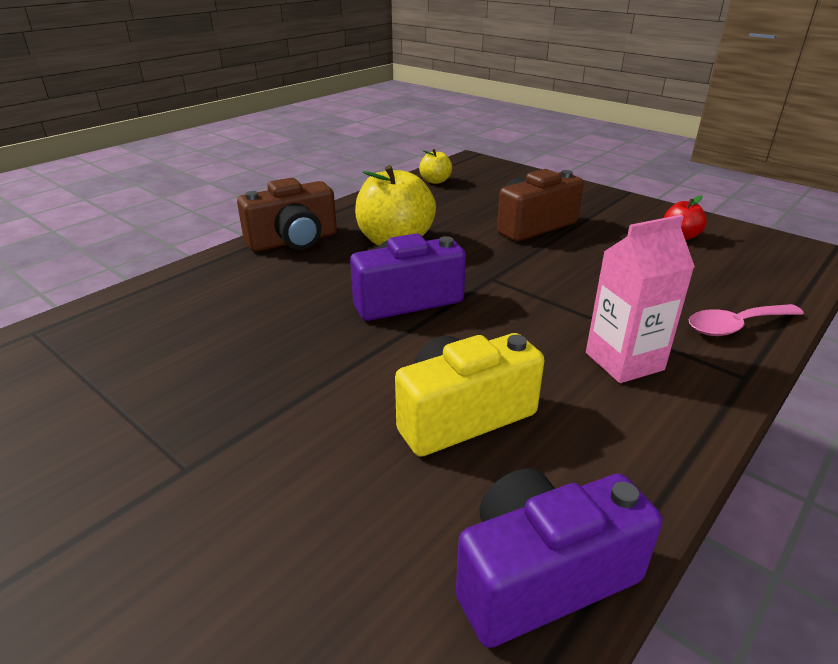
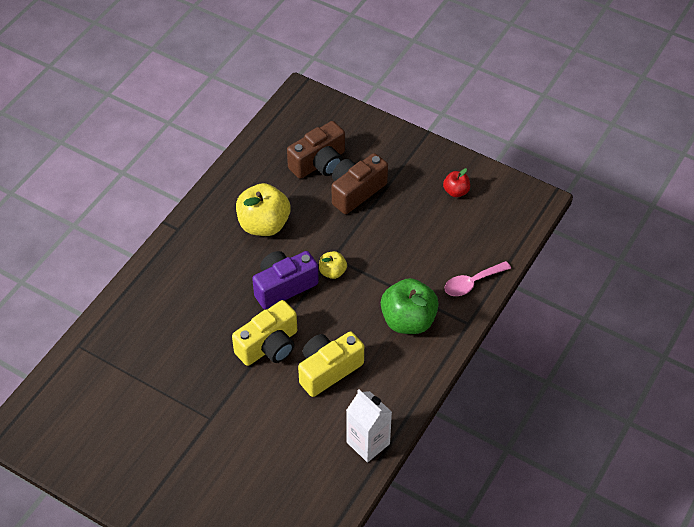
camera: 10 degrees left, 20 degrees up
brown camera [237,178,337,252] -> brown camera moved to [287,121,345,179]
yellow apple [419,149,452,184] -> yellow apple moved to [319,251,347,279]
purple camera [456,468,663,648] -> white carton [346,389,392,462]
pink carton [586,215,695,383] -> green apple [381,278,439,334]
none -> yellow camera [232,300,297,366]

